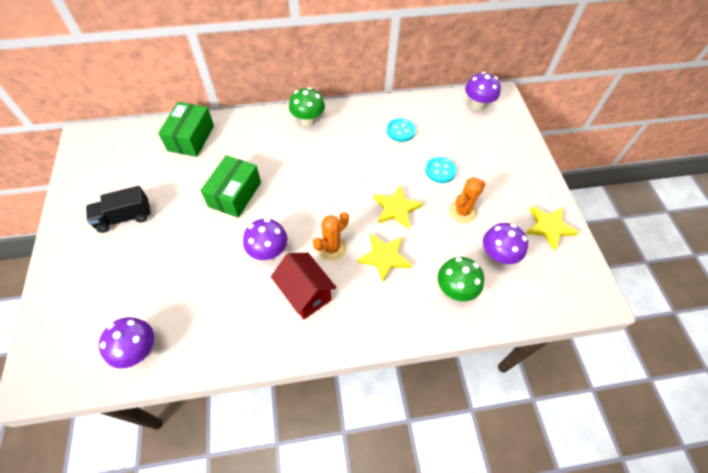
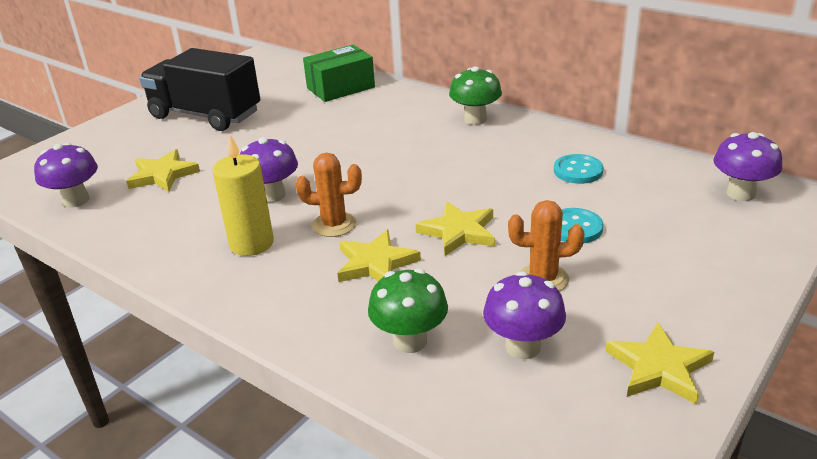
camera: 50 degrees right, 25 degrees down
black truck [86,186,151,233] -> black truck [139,48,260,131], size x1.72
green box [200,155,261,218] -> none
red house [271,253,337,319] -> yellow candle [212,134,274,256]
none -> yellow star [126,149,200,192]

